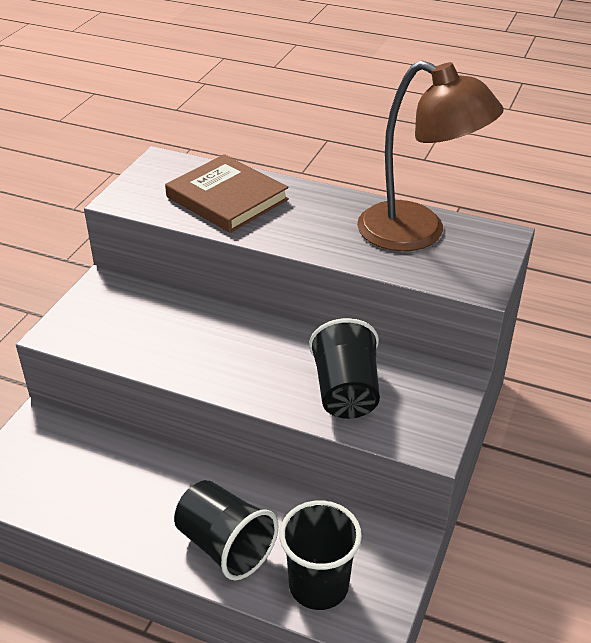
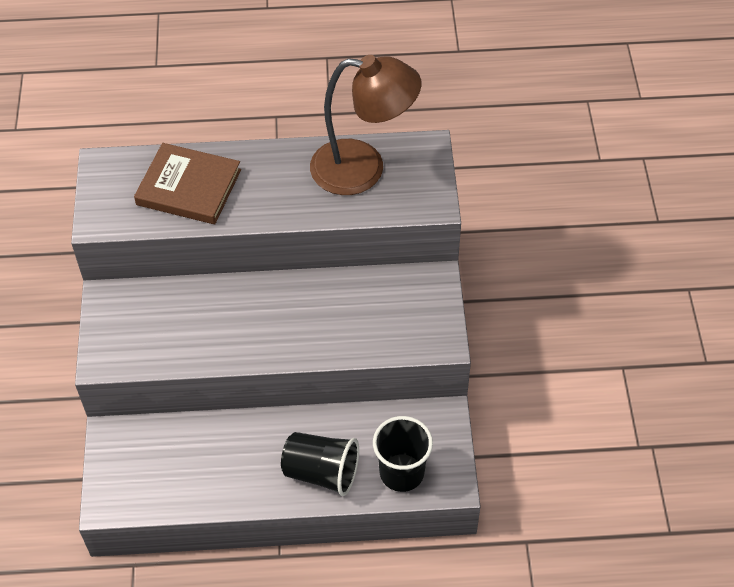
camera: 25 degrees left, 15 degrees up
black cup [309,318,380,419] -> none

